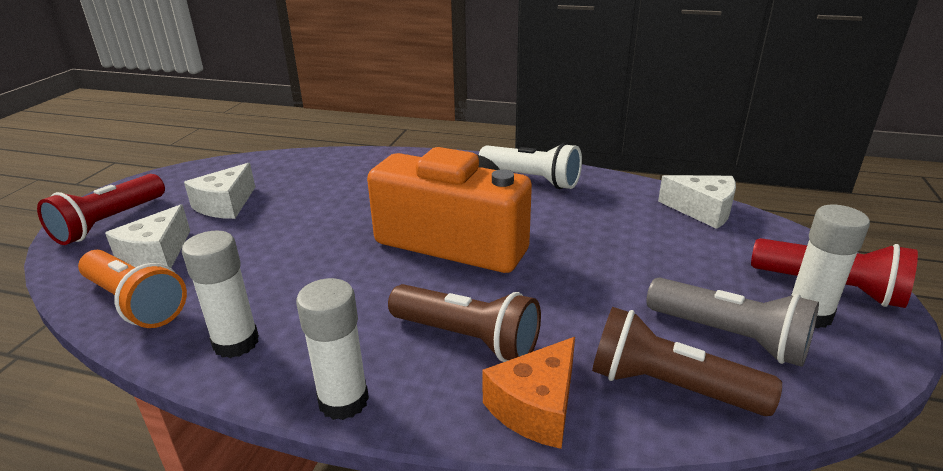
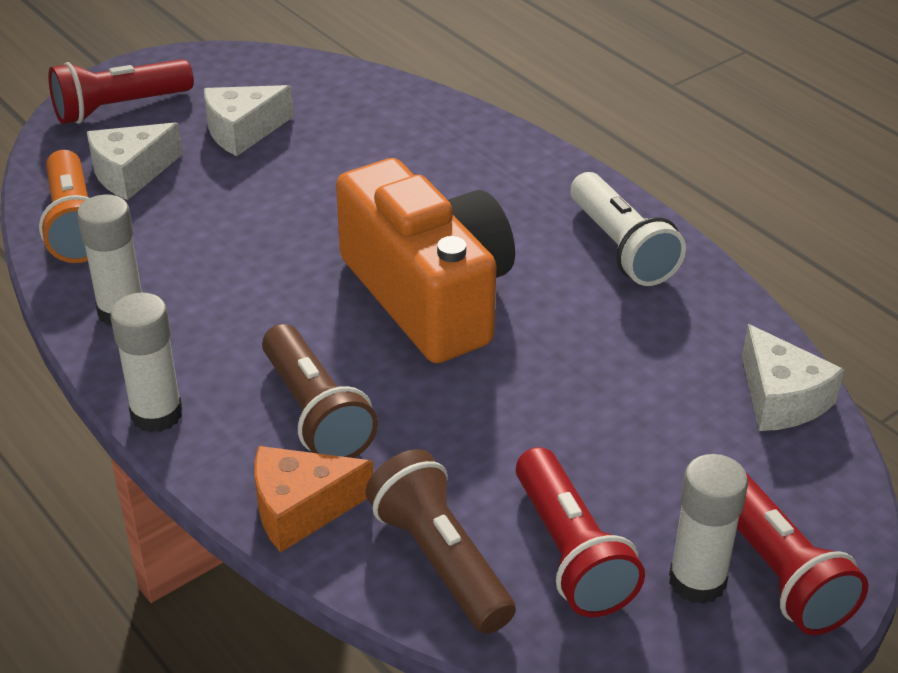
camera: 35 degrees right, 10 degrees up
grey flashlight [646,277,819,367] -> red flashlight [516,447,645,617]

